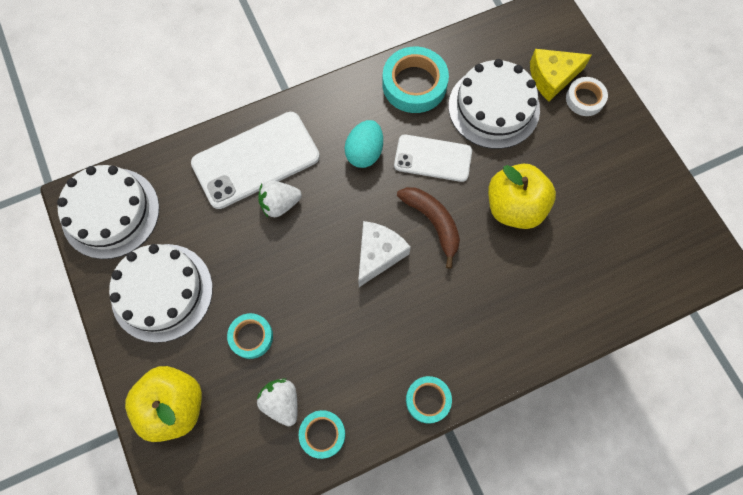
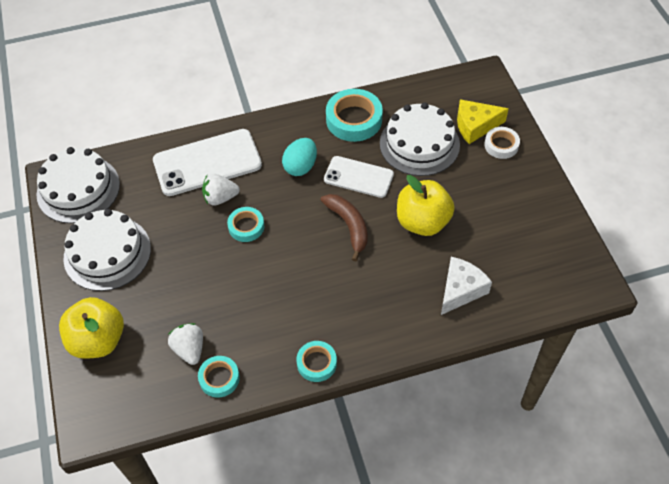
camera: 10 degrees right, 15 degrees down
turquoise tape [227,313,273,359] -> turquoise tape moved to [227,207,264,242]
white cheese [358,221,411,287] -> white cheese moved to [441,257,492,315]

